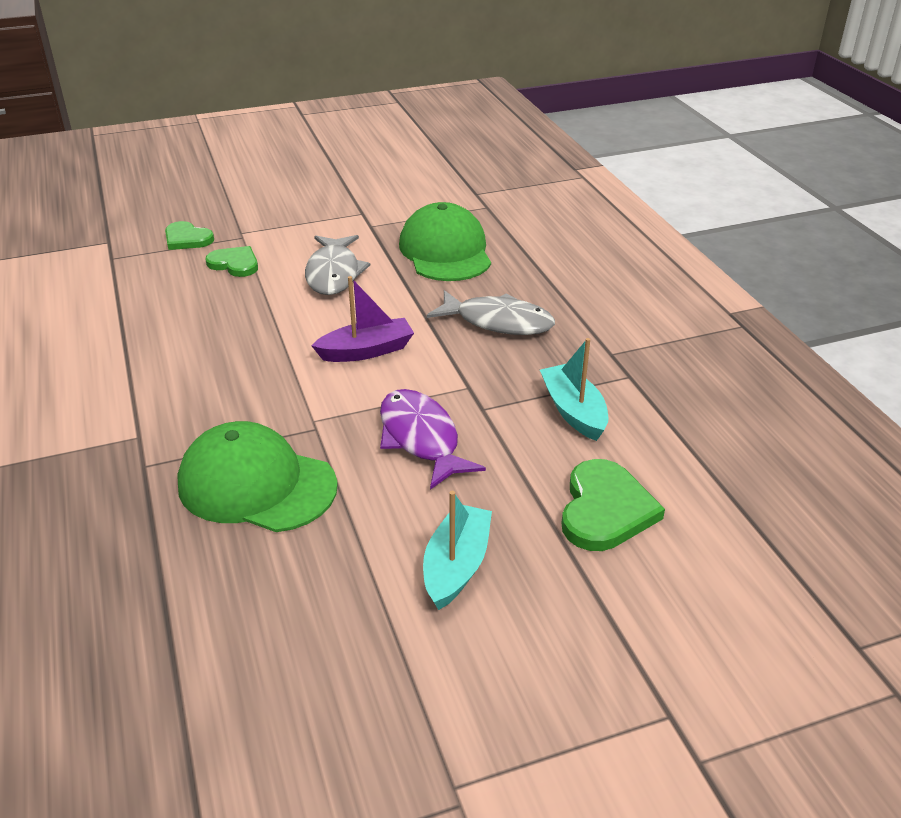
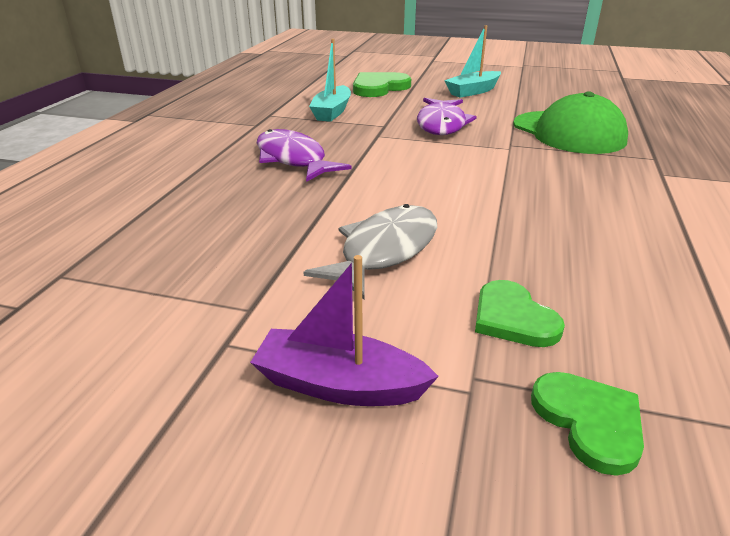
camera: 145 degrees left, 5 degrees down
purple boat [311,276,414,362] -> purple boat moved to [250,255,439,406]
green cap [399,202,491,281] -> none
grey fish [427,290,555,335] -> purple fish [257,129,352,182]

